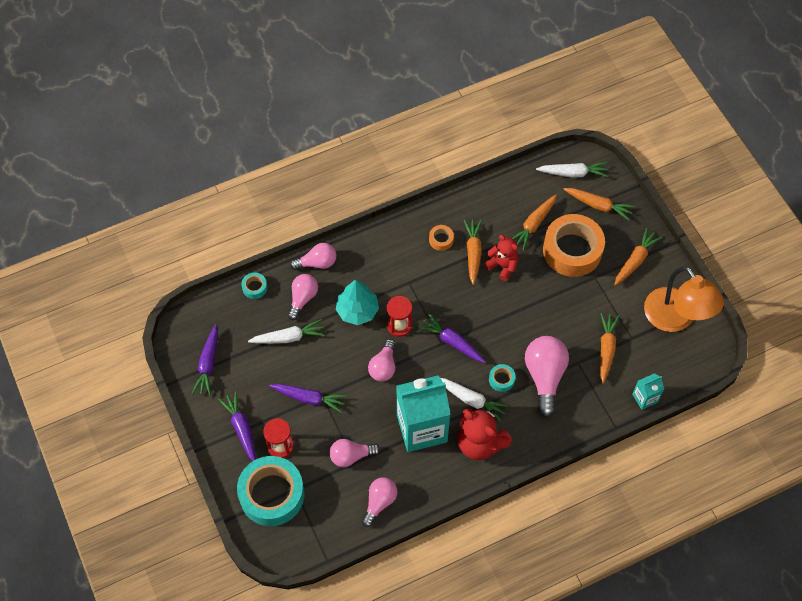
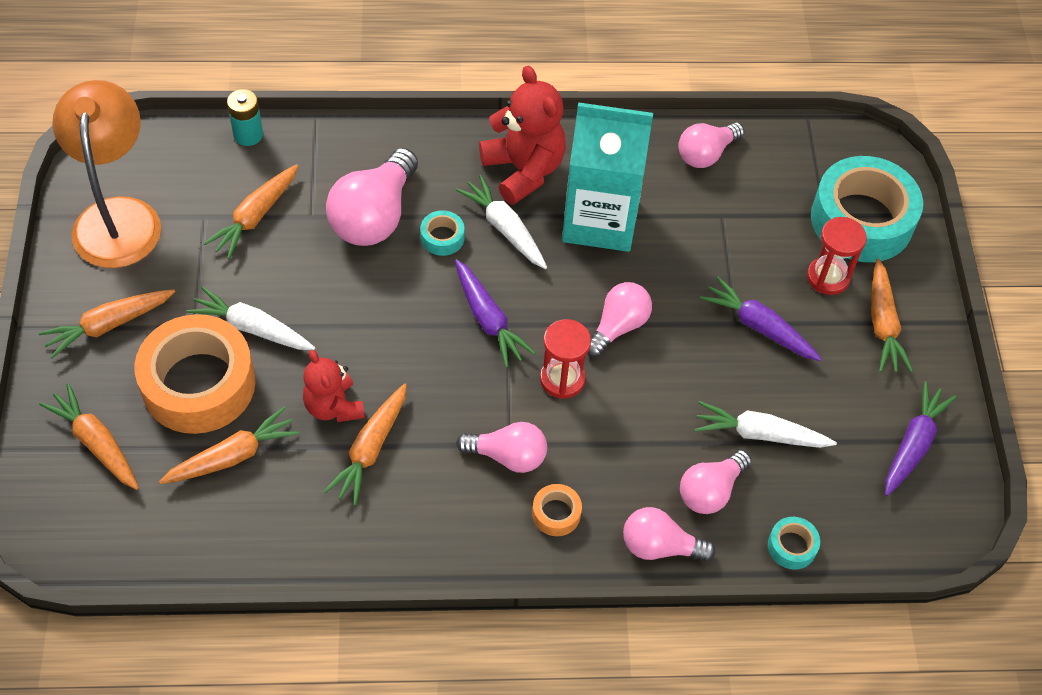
camera: 160 degrees left, 5 degrees down
purple carrot [218,391,256,461] -> orange carrot [871,258,913,372]
pink light bulb [329,439,380,467] -> pink light bulb moved to [456,422,547,473]
turquoise tree [336,279,379,325] -> none
orange tape [429,225,454,251] -> orange tape moved to [532,484,582,536]
white carrot [536,162,608,177] -> white carrot moved to [186,286,315,350]
turquoise carton [632,373,664,410] -> turquoise battery [227,89,263,146]

